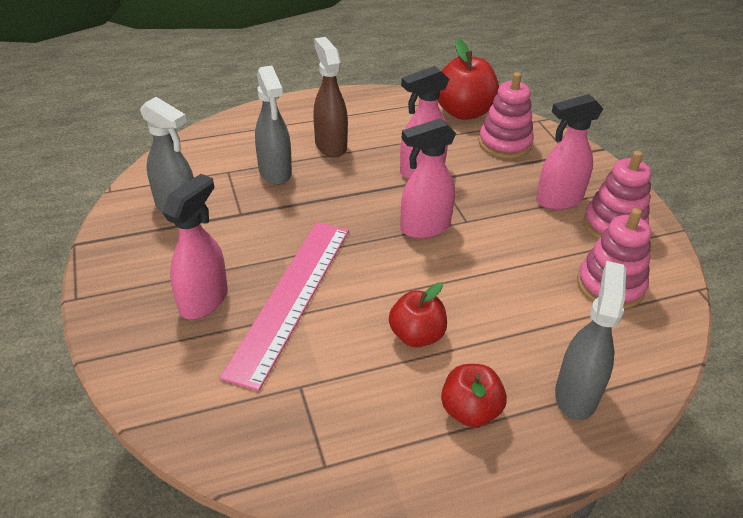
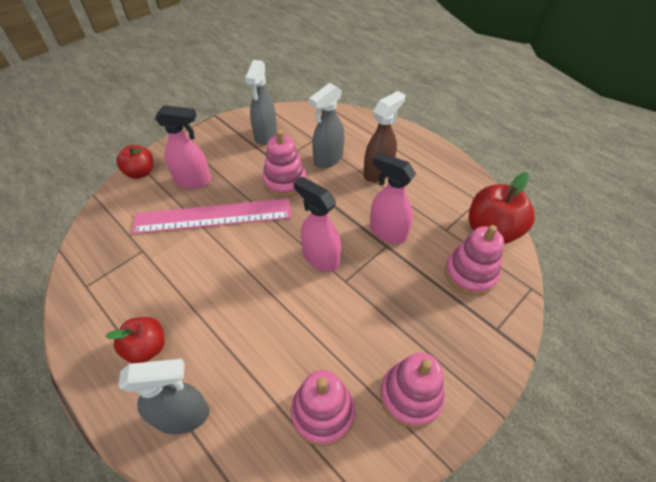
camera: 65 degrees right, 10 degrees up
red apple [389,282,447,347] -> red apple moved to [116,145,153,179]
pink spray bottle [536,94,603,210] -> none
none -> pink stacking toy [262,130,306,197]

